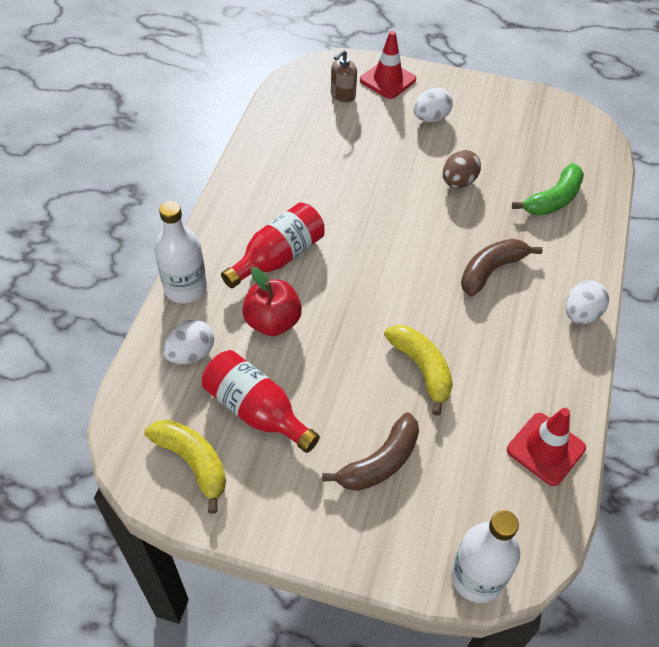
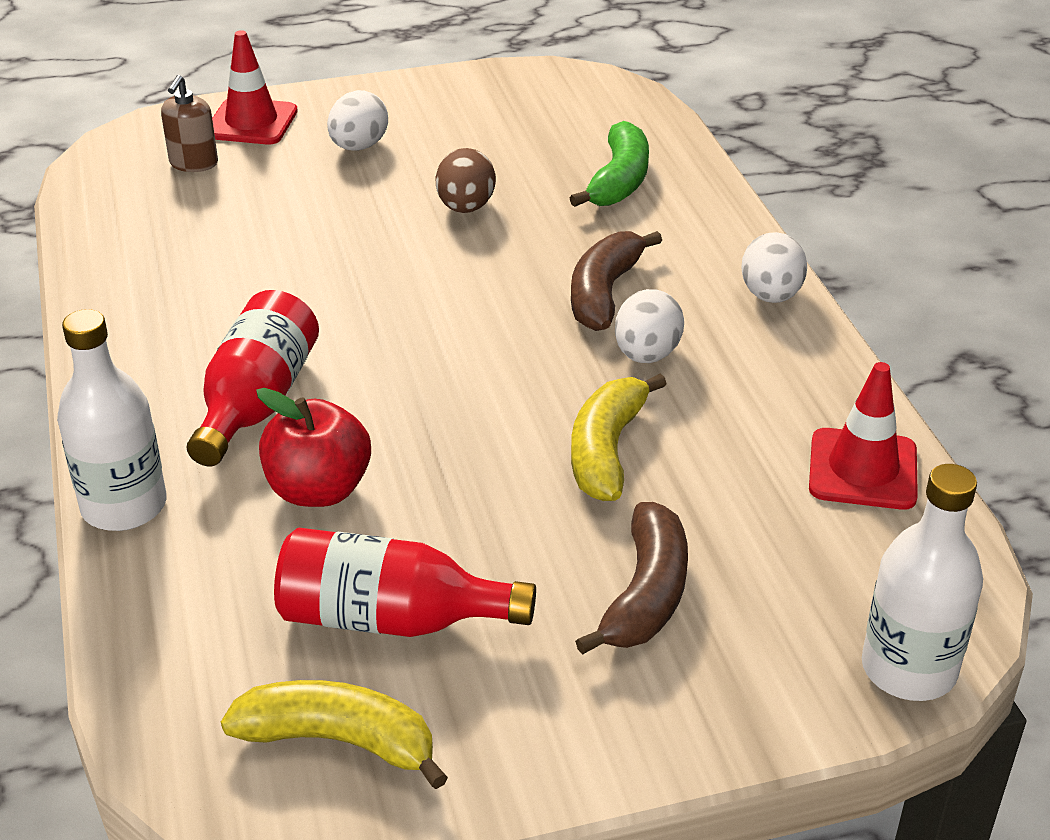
camera: 30 degrees left, 15 degrees down
white egg [163,320,214,364] -> white egg moved to [615,289,684,363]
yellow banana [384,325,453,416] -> yellow banana turned 105 degrees counterclockwise [571,374,667,501]

